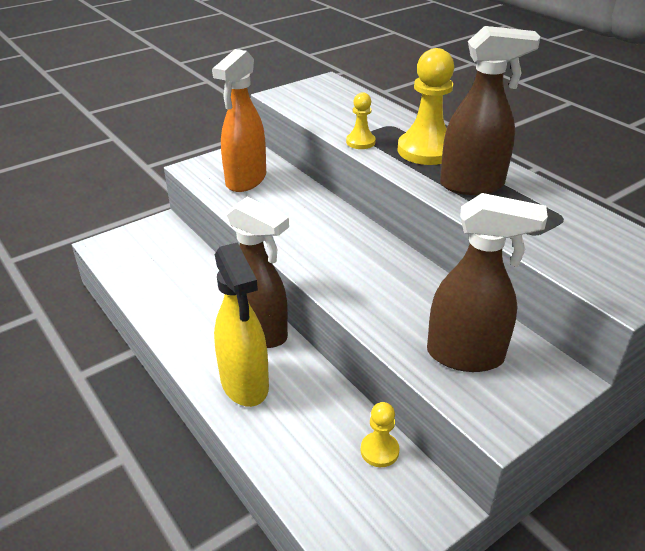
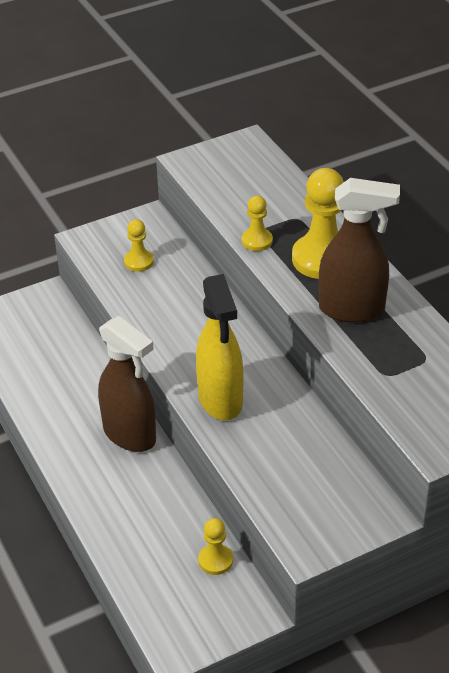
camera: 10 degrees right, 5 degrees up
orange spray bottle [212,49,266,192] -> yellow pawn [124,219,154,272]
yellow spray bottle [214,242,269,407] -> yellow spray bottle moved to [196,274,243,420]
brown spray bottle [427,193,548,372] -> none

